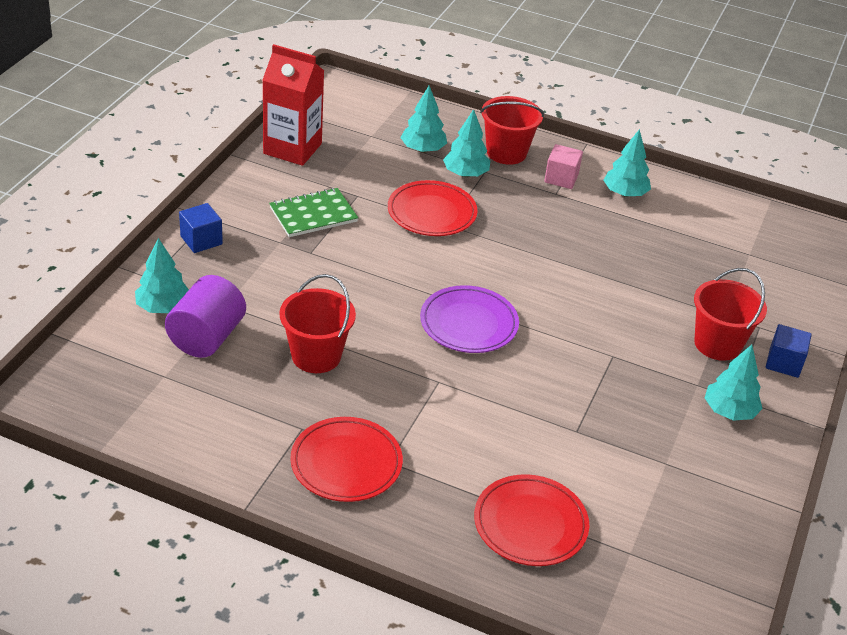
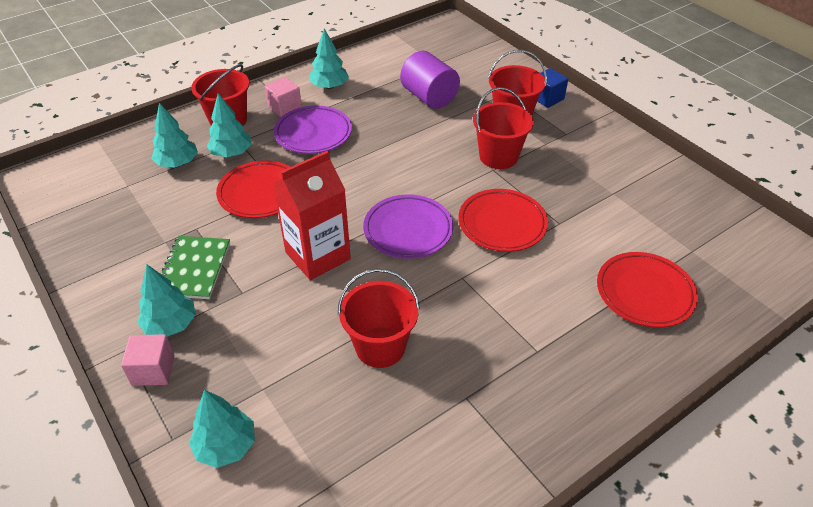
camera: 55 degrees left, 5 degrees up
purple cylinder [165,275,246,358] -> purple cylinder moved to [400,51,460,109]
blue cube [179,203,223,253] -> pink cube [121,334,175,386]
red carton [263,44,324,166] -> red carton moved to [273,151,351,280]
red plate [290,417,403,502] -> red plate moved to [458,189,548,252]
turquoise tree [705,345,763,421] -> turquoise tree moved to [137,264,196,337]
none -> purple plate [274,106,352,154]
none -> red bucket [473,87,534,169]

